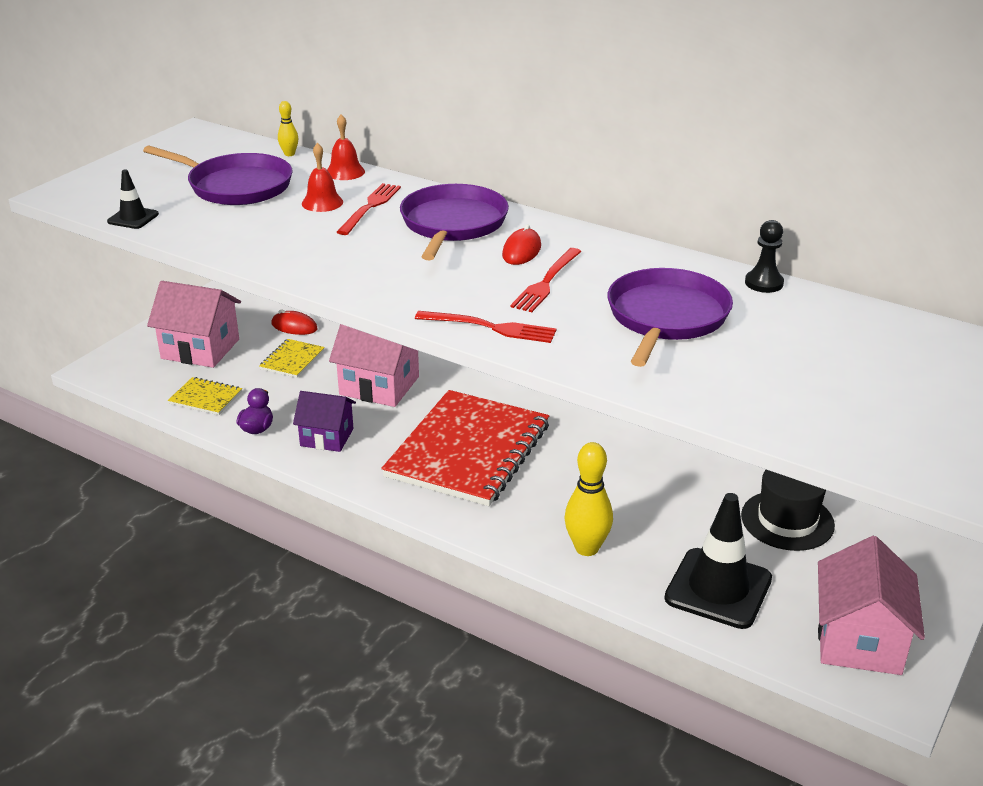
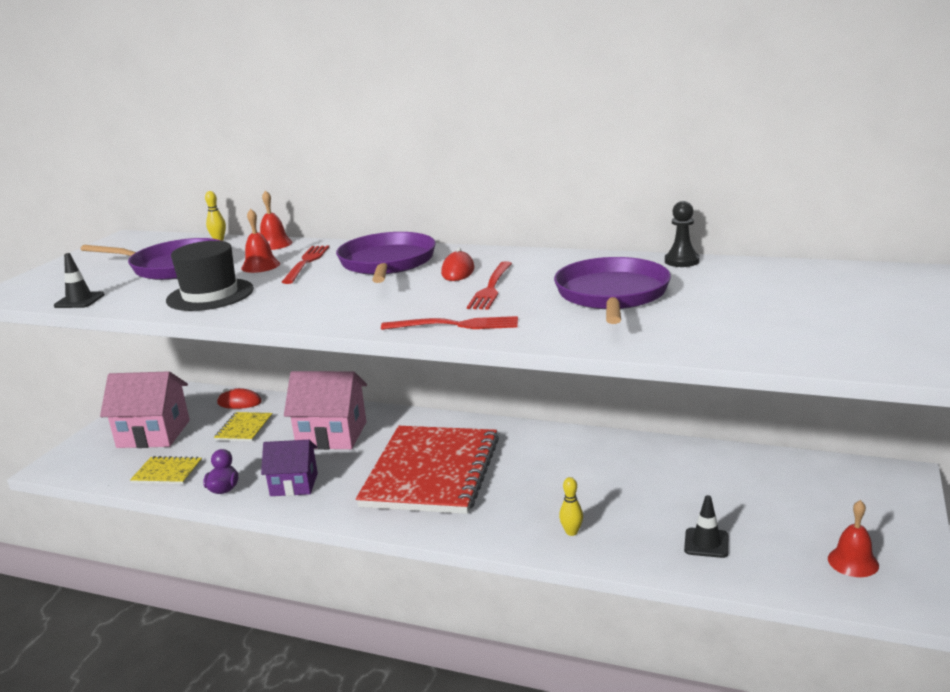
camera: 10 degrees left, 10 degrees down
yellow bowling pin [564,442,613,556] -> yellow bowling pin [559,477,583,536], size x0.51
black traffic cone [664,493,772,629] -> black traffic cone [684,495,728,558], size x0.49
black hat [741,470,835,551] -> black hat moved to [166,241,254,311]
pink house [818,536,925,675] -> red bell [828,500,879,577]

